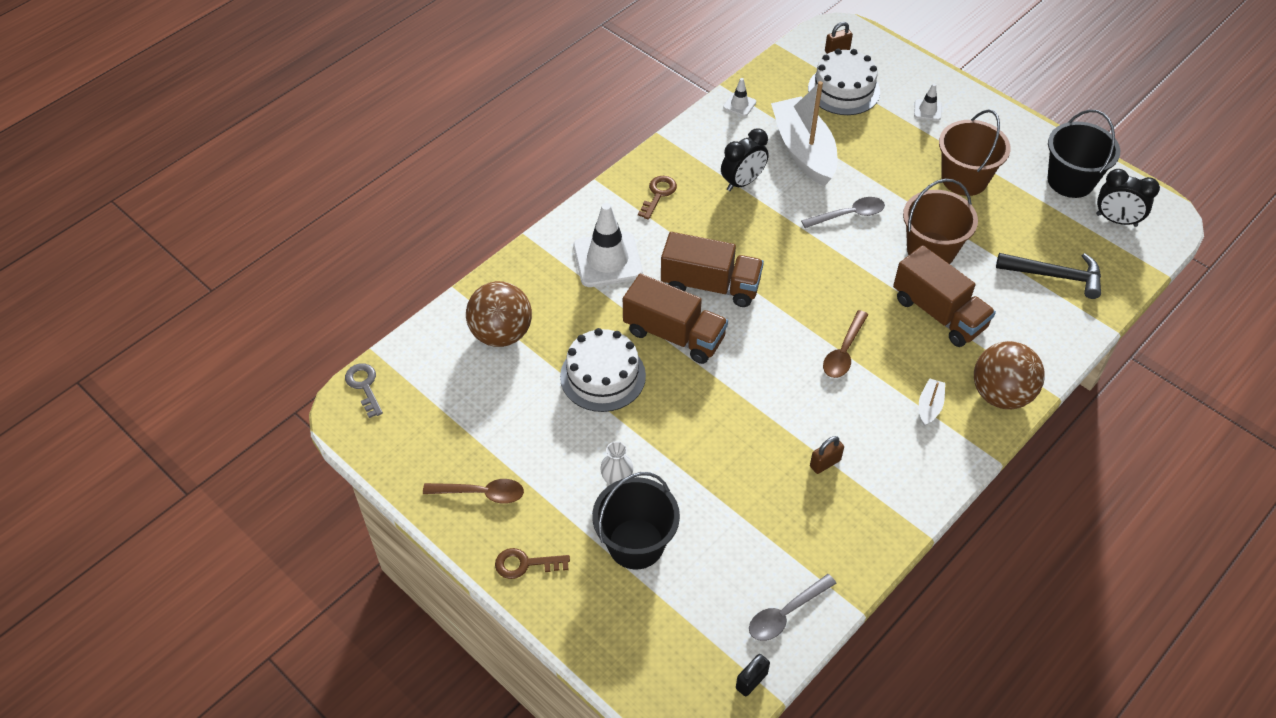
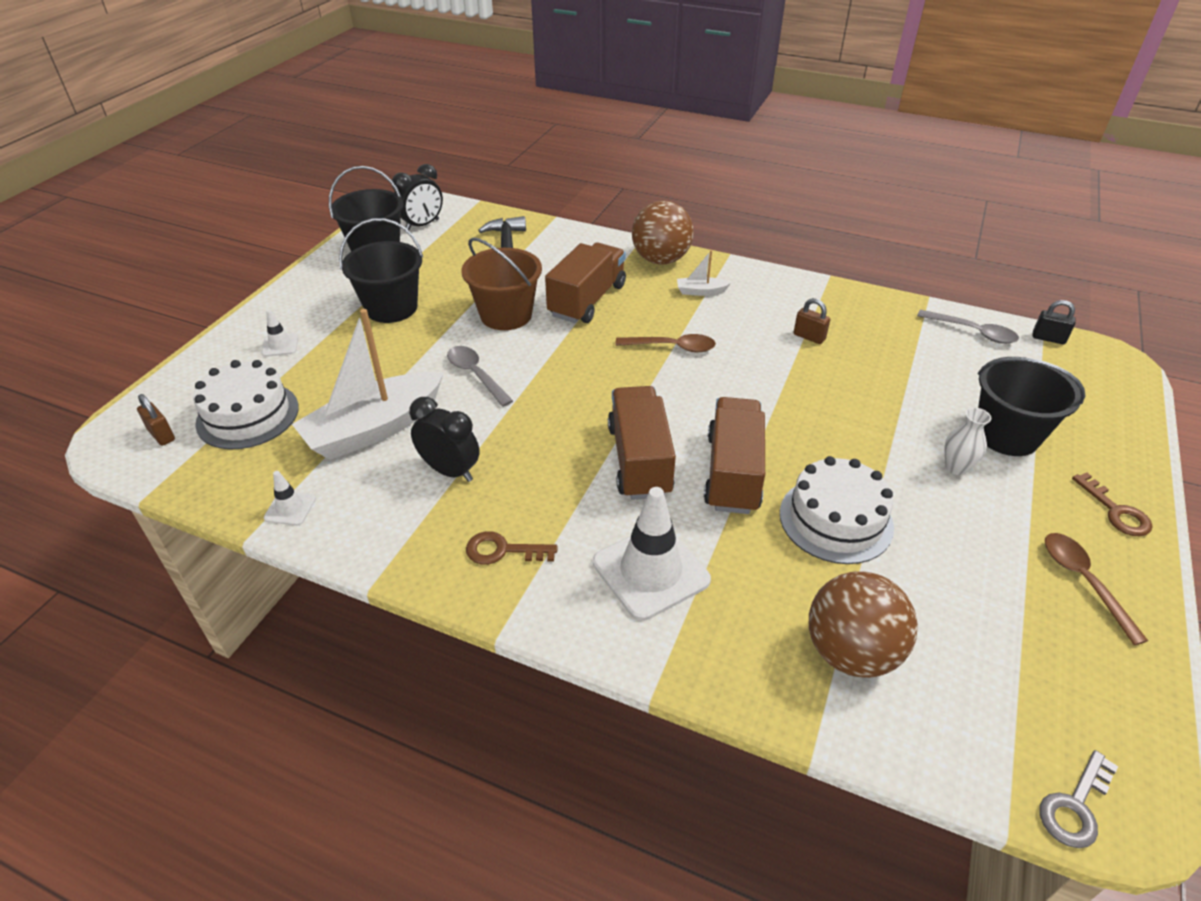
camera: 110 degrees left, 10 degrees down
brown bucket [939,109,1011,196] -> black bucket [339,218,423,323]
black clock [1096,169,1160,227] -> black clock turned 45 degrees clockwise [392,164,443,231]

